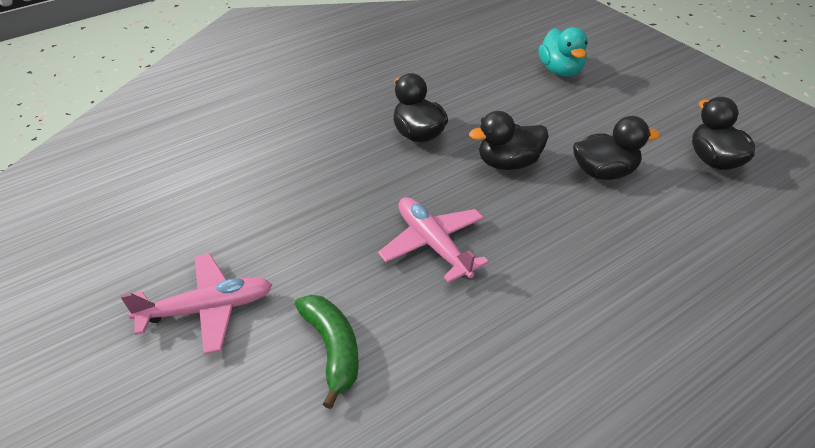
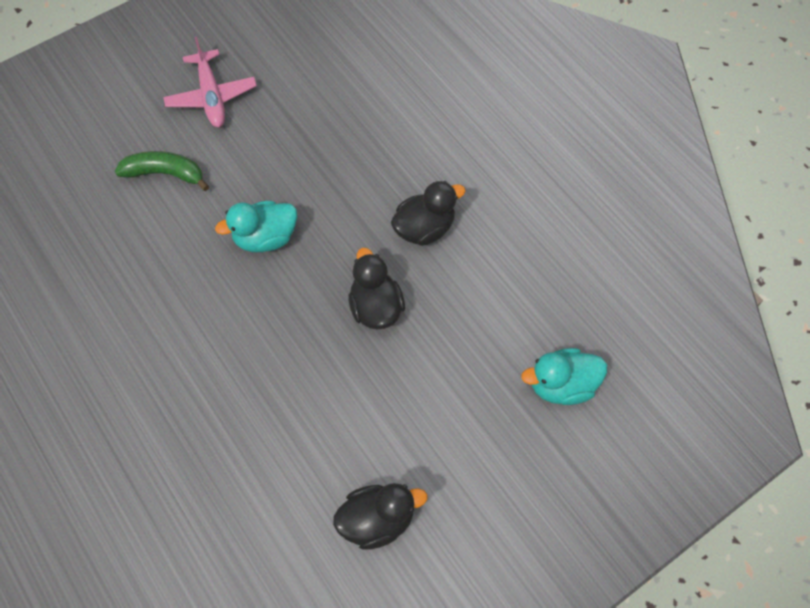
camera: 90 degrees right, 20 degrees up
green banana [295,295,359,409] -> green banana turned 150 degrees counterclockwise [115,151,209,191]
pink plane [378,197,489,283] -> turquoise duck [215,201,297,252]
black duck [573,116,660,180] -> none

